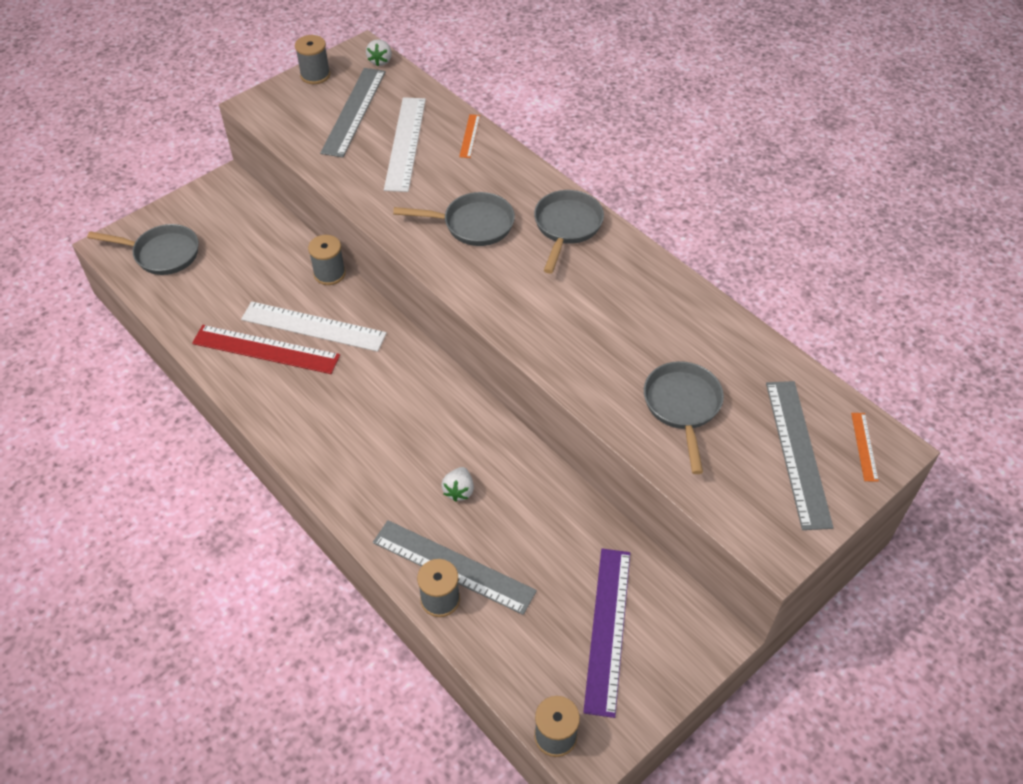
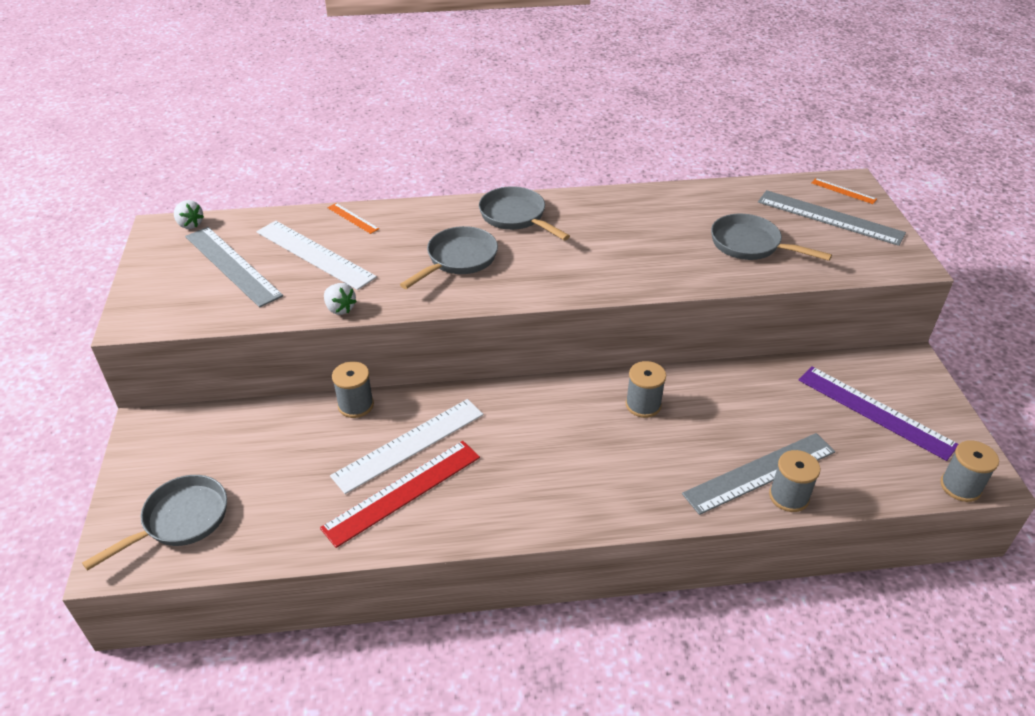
camera: 55 degrees left, 10 degrees down
grey spool [295,35,330,84] -> grey spool moved to [626,361,666,418]
white strawberry [441,467,474,502] -> white strawberry moved to [324,283,357,315]

